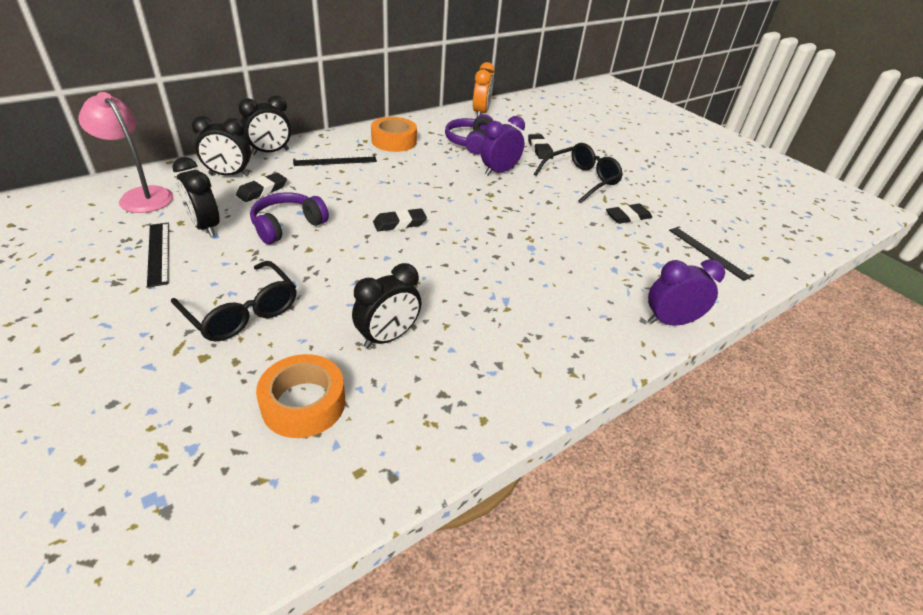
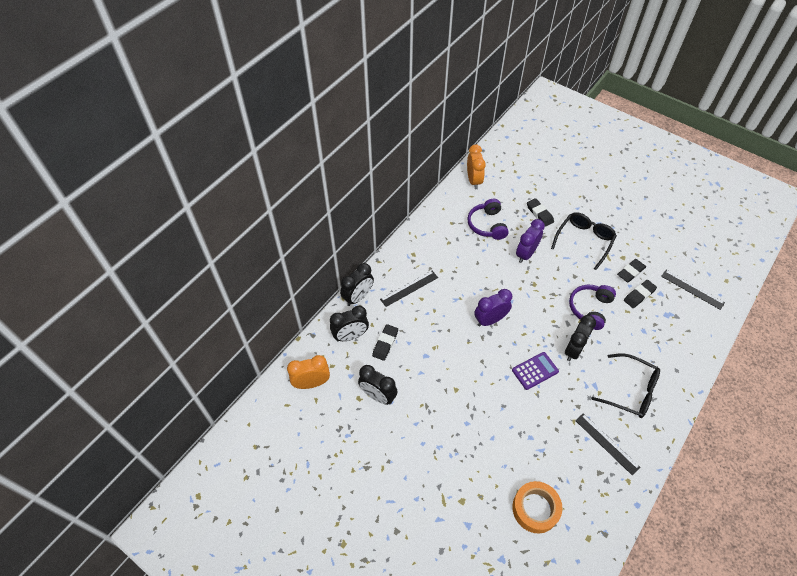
camera: 15 degrees left, 15 degrees up
pink lamp [78,92,173,213] -> orange clock [287,355,330,389]
black ruler [147,223,169,287] -> black ruler moved to [575,413,641,476]
black glasses [171,261,297,342] -> black glasses moved to [591,353,660,418]
purple headphones [250,193,329,244] -> purple headphones moved to [569,285,616,330]
black clock [352,263,421,348] -> black clock moved to [565,315,596,361]
orange tape [371,117,417,152] -> none
black eraser [373,208,427,231] -> black eraser moved to [624,280,657,308]
purple clock [648,259,725,326] -> purple clock moved to [474,289,512,327]
none -> purple calculator [512,352,559,390]

